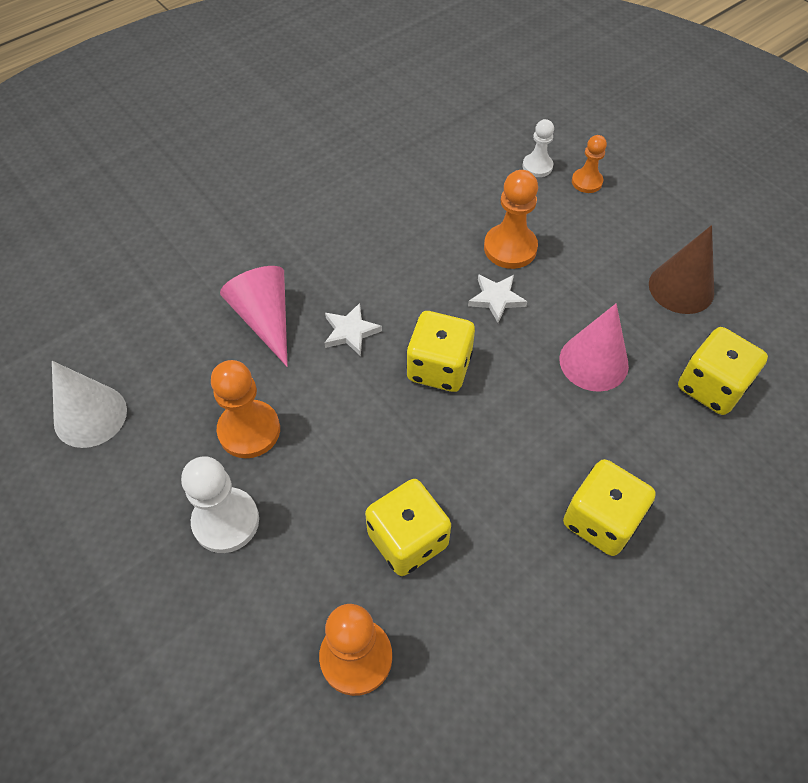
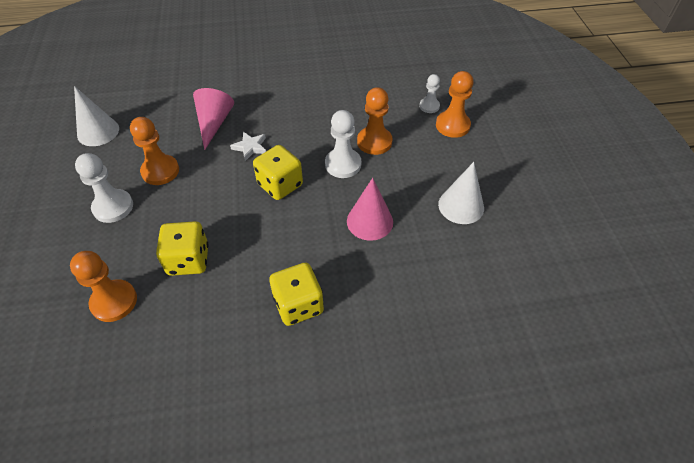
camera: 30 degrees right, 5 degrees down
white star [468,274,527,323] -> white pawn [325,110,361,178]
orange pawn [572,135,607,193] -> orange pawn [436,71,474,138], size x1.63
brown cone [649,225,714,314] -> white cone [438,162,484,224]
yellow dice [678,327,768,415] -> none

